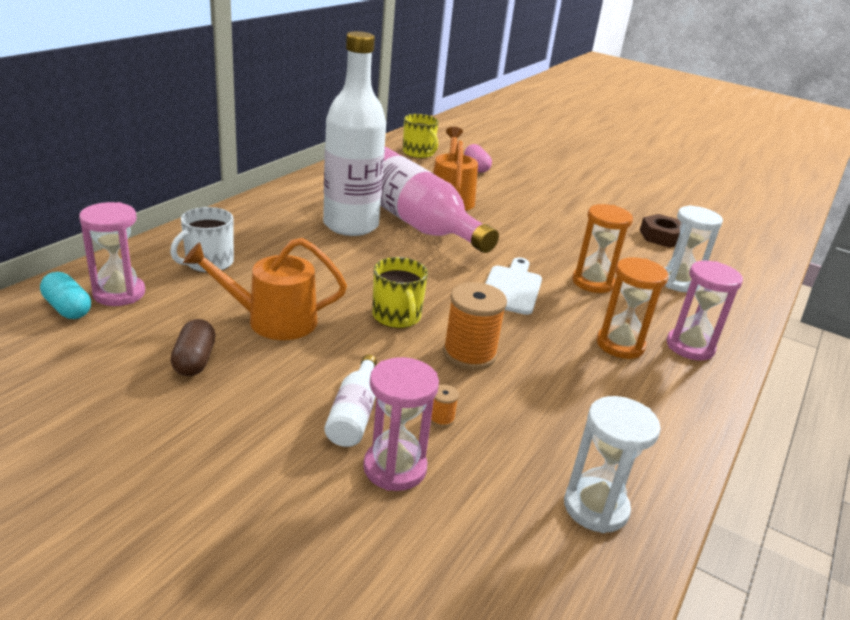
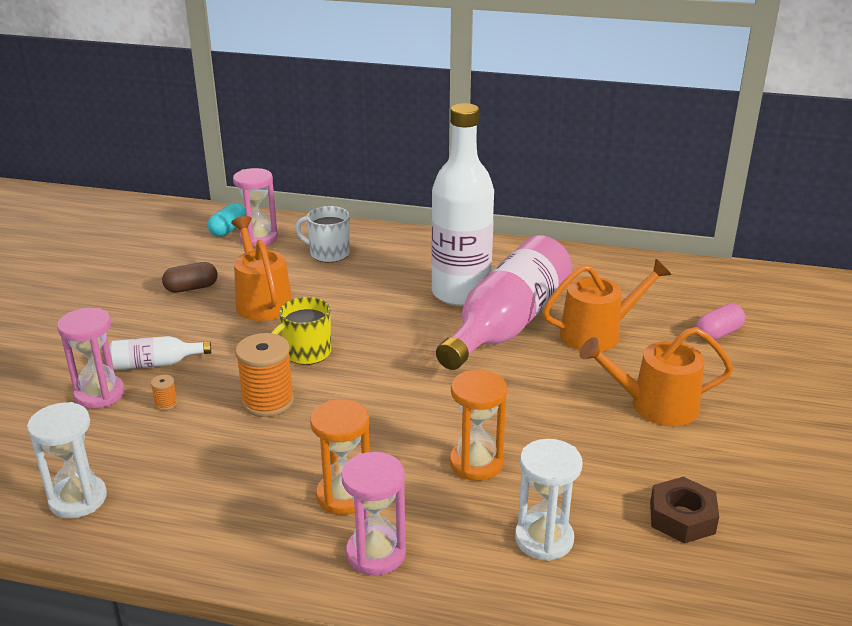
camera: 75 degrees right, 0 degrees up
yellow mug [403,114,439,158] -> none
white cutting board [485,257,542,315] -> none
none -> orange watering can [579,327,733,426]

